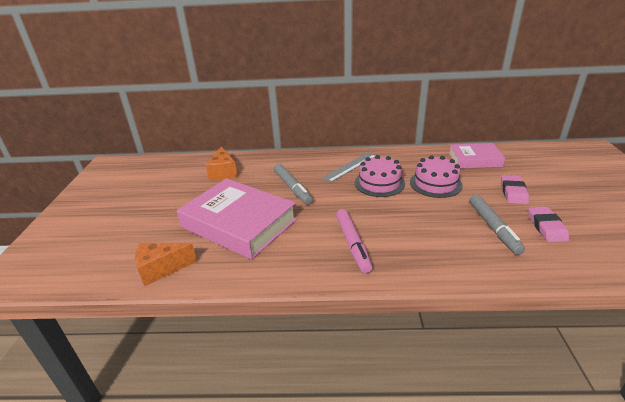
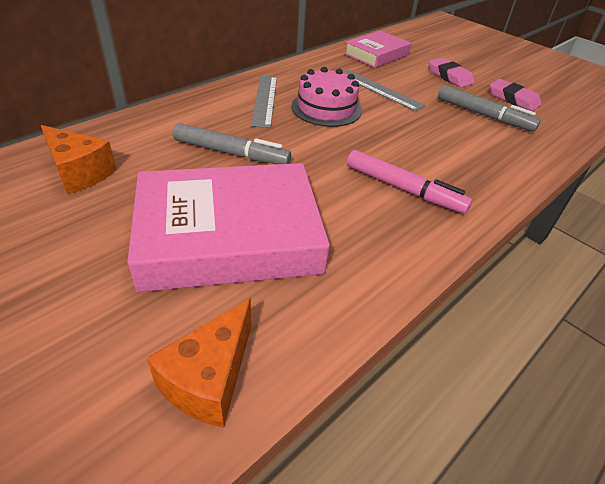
camera: 50 degrees left, 10 degrees up
pink cake [410,155,463,198] -> grey ruler [343,70,426,111]

